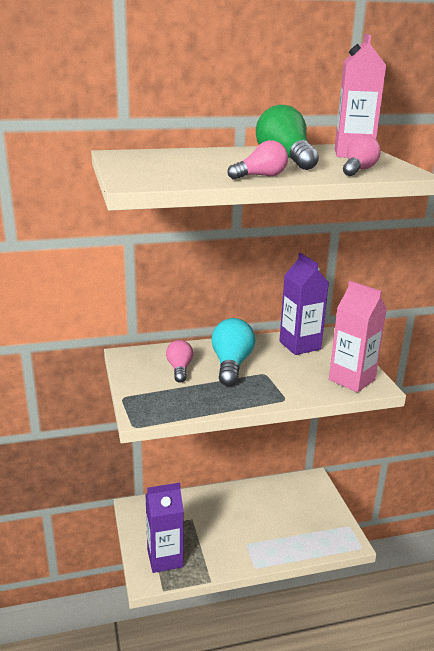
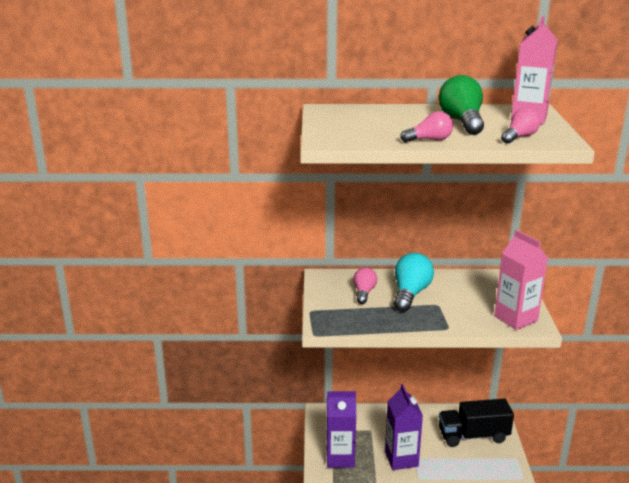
camera: 15 degrees right, 0 degrees up
purple carton [279,253,329,355] -> purple carton moved to [385,384,423,470]
none -> black truck [439,399,514,447]

